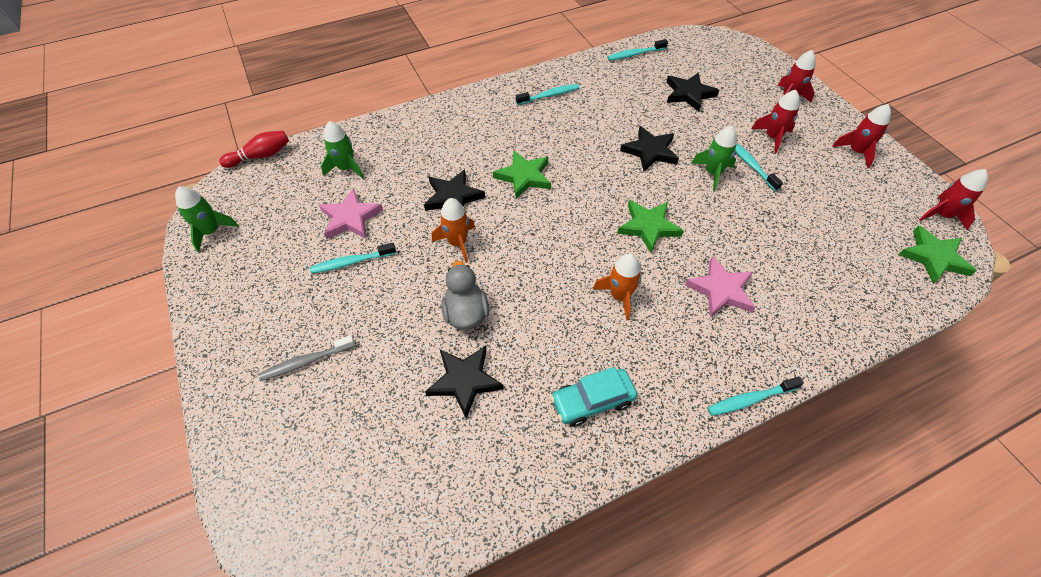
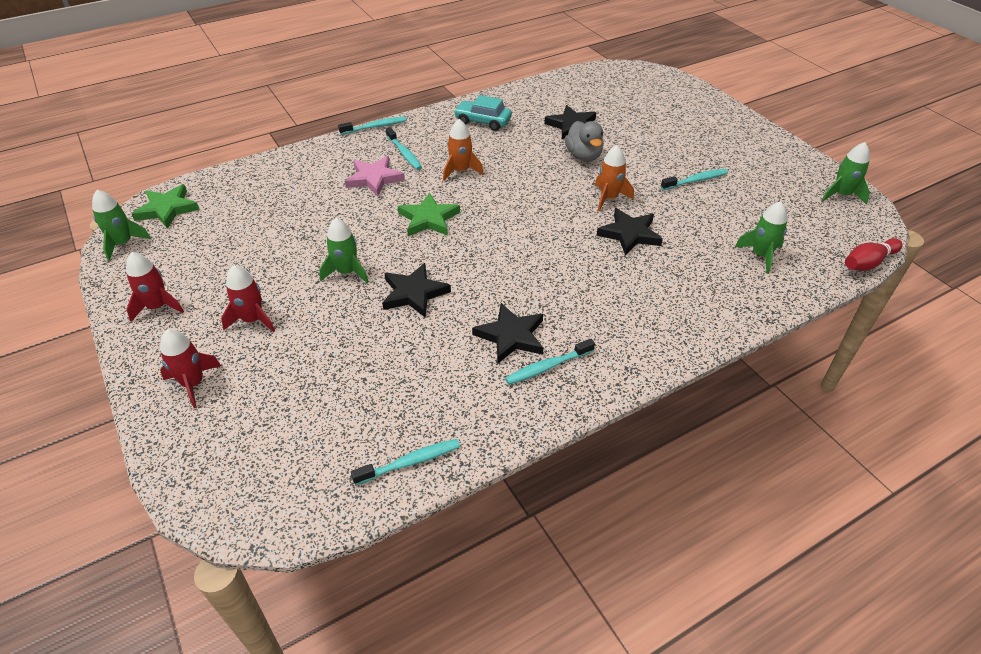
camera: 175 degrees right, 10 degrees down
grey toothbrush [258,335,355,381] -> none
pink star [319,188,383,239] -> none
green star [493,150,551,199] -> none
turquoise car [551,367,637,427] -> turquoise car turned 135 degrees counterclockwise [454,95,512,131]
black star [666,72,719,112] -> black star moved to [472,303,543,363]
turquoise toothbrush [735,143,783,191] -> turquoise toothbrush moved to [386,127,422,170]
red rocket [919,169,988,230] -> green rocket [92,190,151,261]

